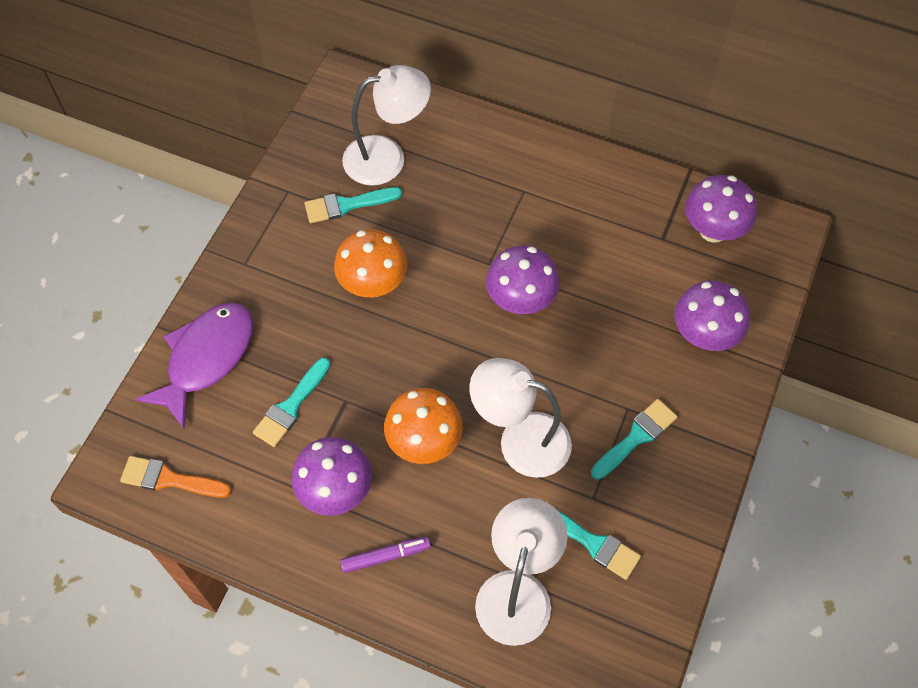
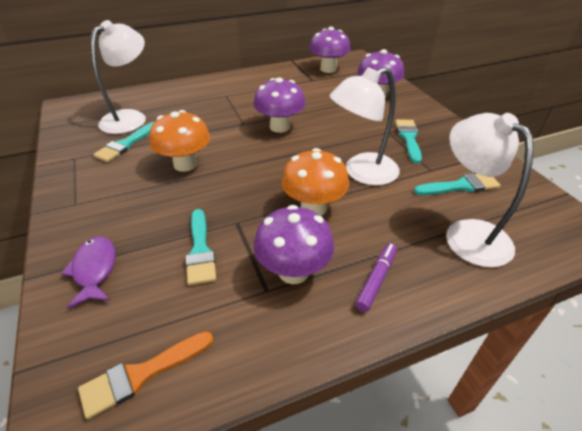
camera: 45 degrees left, 20 degrees down
purple fish [135,303,253,429] -> purple fish [61,236,116,308], size x0.61

